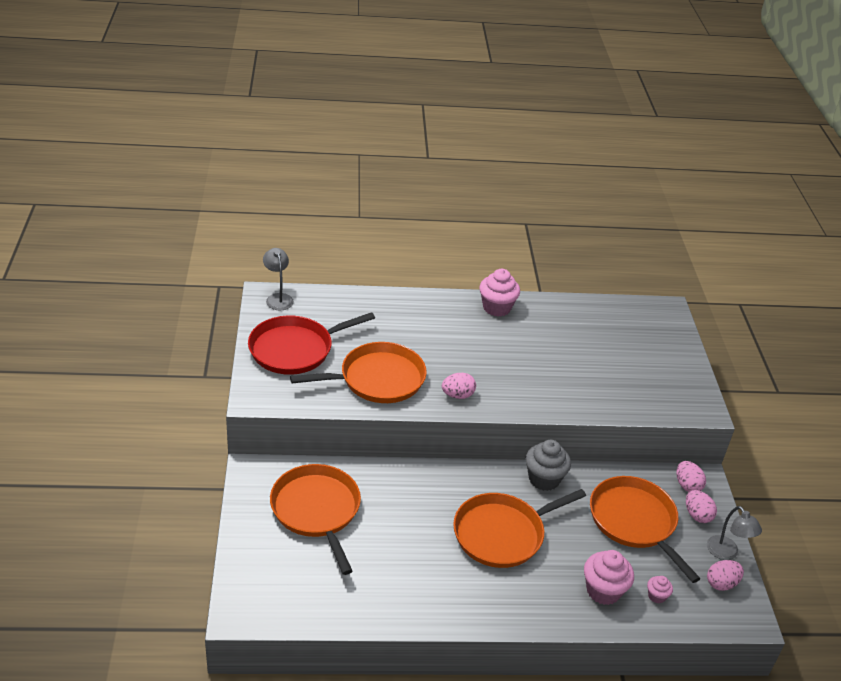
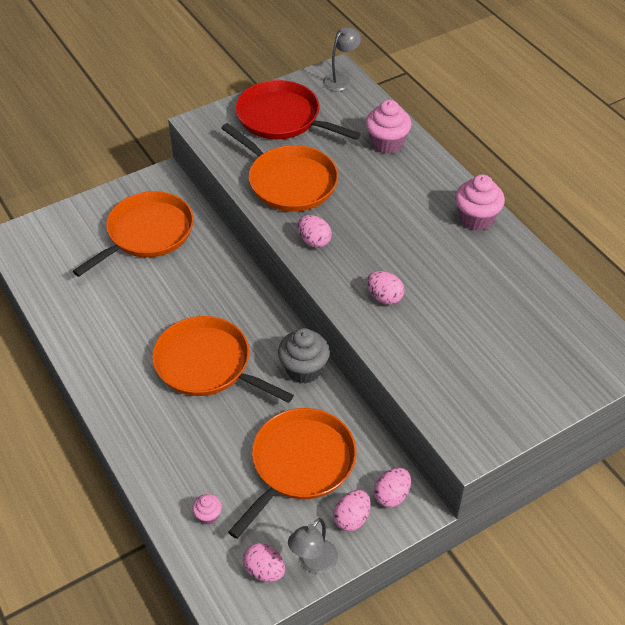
camera: 65 degrees right, 10 degrees up
pink cupcake [584,550,634,605] -> pink cupcake moved to [365,100,411,154]
none -> pink egg [367,271,404,305]

